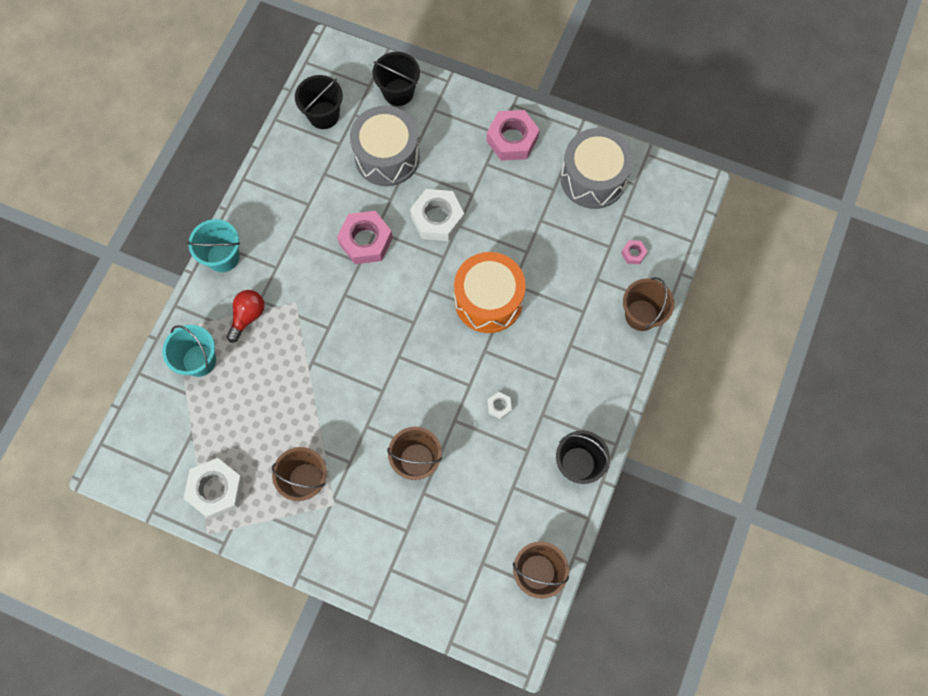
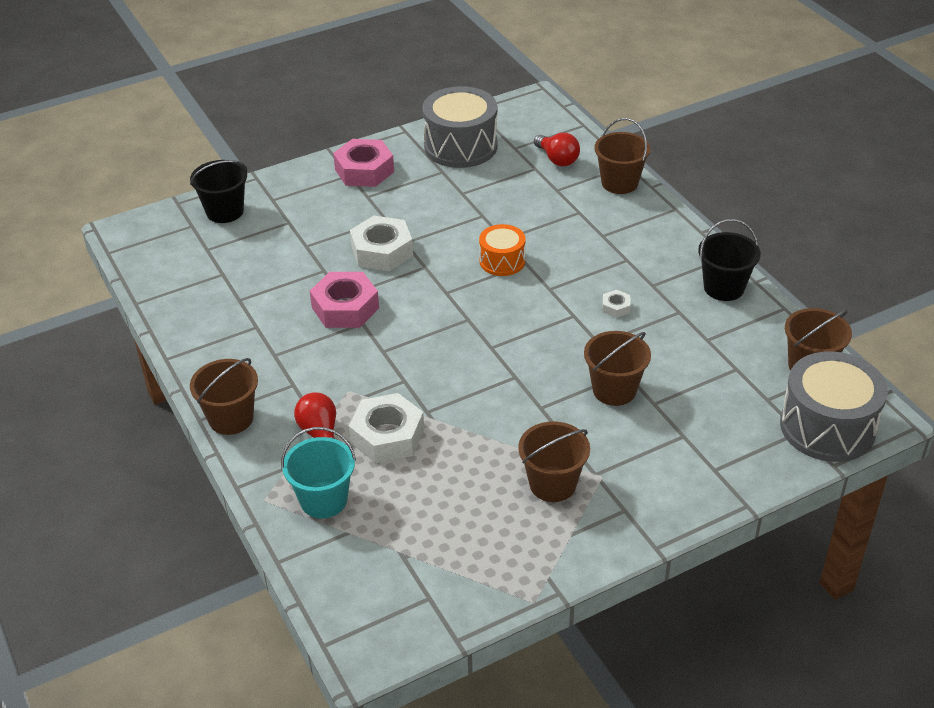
camera: 50 degrees left, 30 degrees down
white nut [184,458,245,519] -> white nut moved to [349,393,424,463]
turquoise bucket [187,219,240,272] -> brown bucket [190,358,258,435]
black bucket [295,75,343,129] -> none
grey drum [350,106,420,186] -> grey drum moved to [780,351,888,462]
orange drum [454,252,526,333] -> orange drum [479,224,525,276], size x0.56
pink nut [621,240,648,264] -> red light bulb [534,133,580,166]

